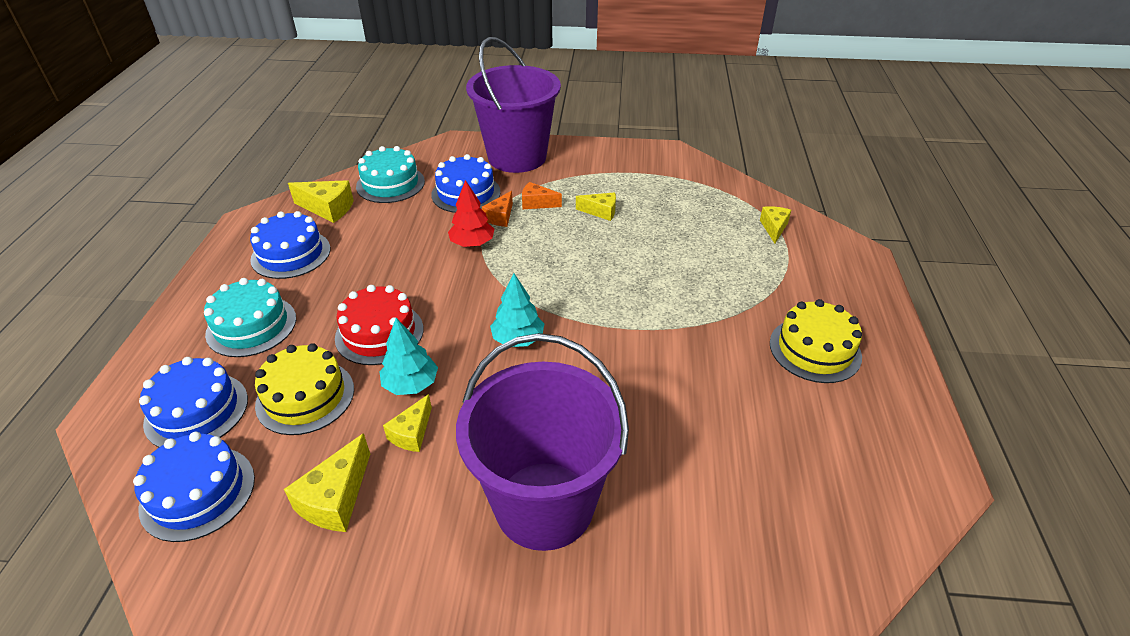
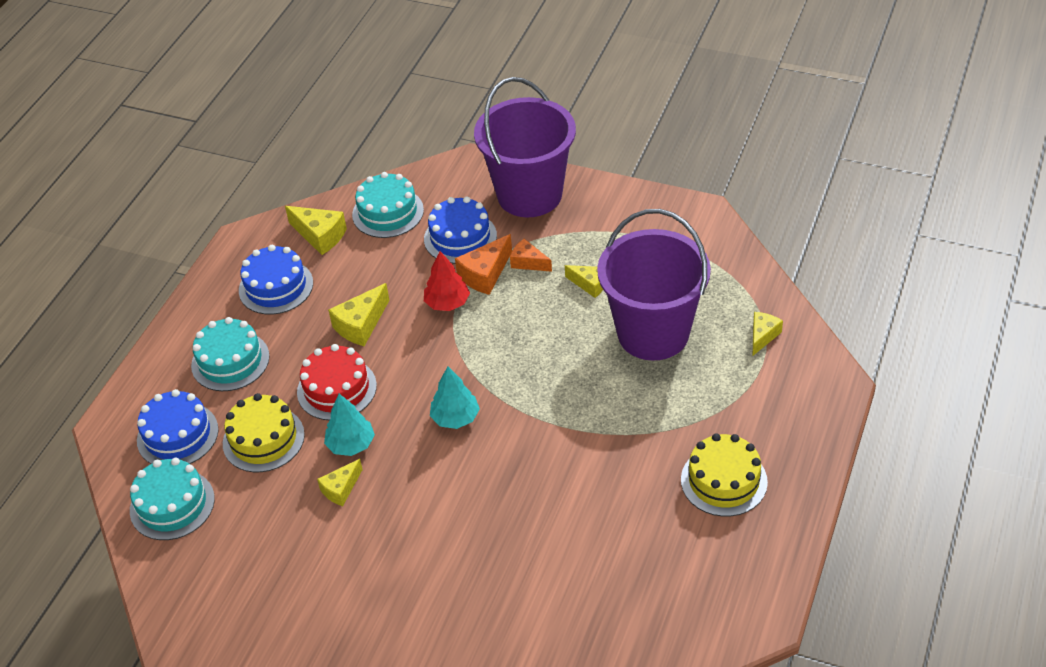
camera: 20 degrees right, 5 degrees up
blue cake [133,432,255,542] -> turquoise cake [130,458,215,540]
yellow cheese [284,433,370,532] -> yellow cheese moved to [328,283,389,346]
purple bucket [456,333,629,551] -> purple bucket moved to [597,209,711,361]
orange cheese [482,191,513,227] -> orange cheese [455,234,512,295], size x1.51

